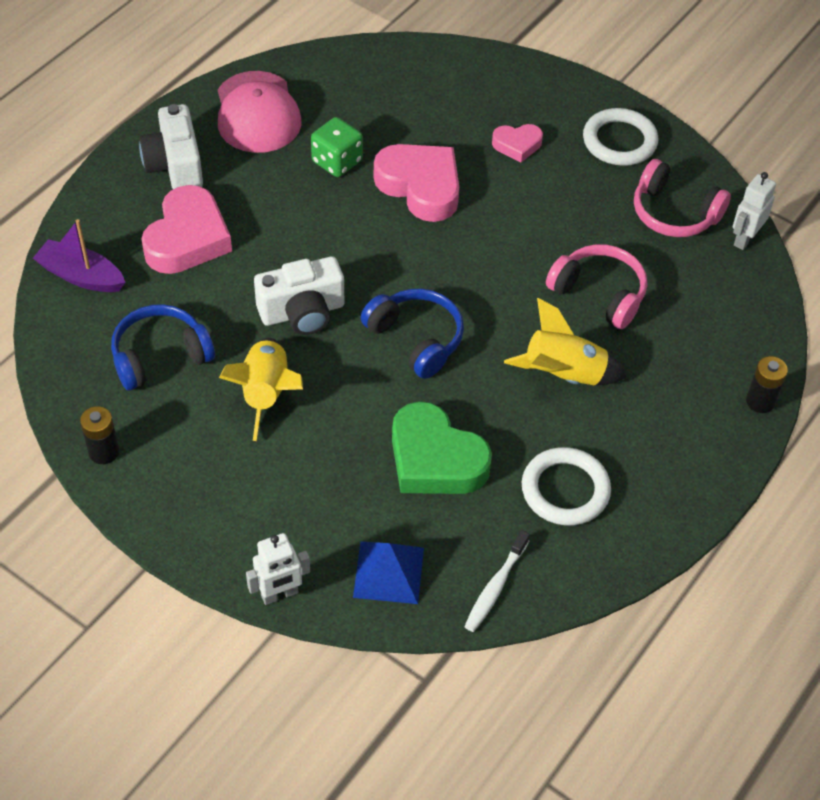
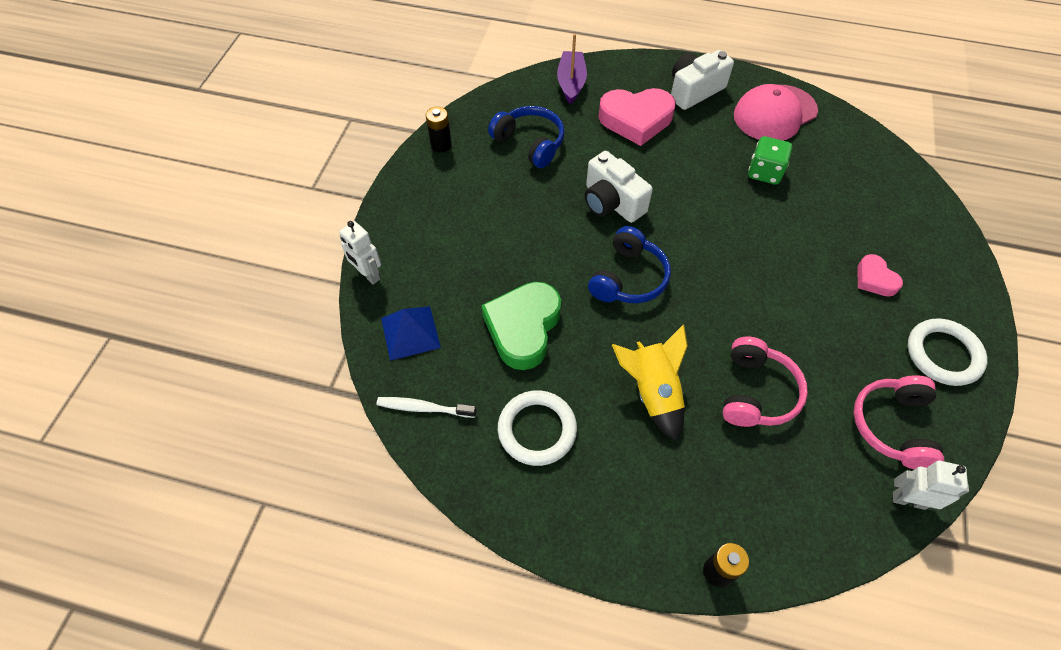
camera: 70 degrees right, 5 degrees up
yellow rocket [219,338,303,441] -> none
pink heart [374,144,459,222] -> none

